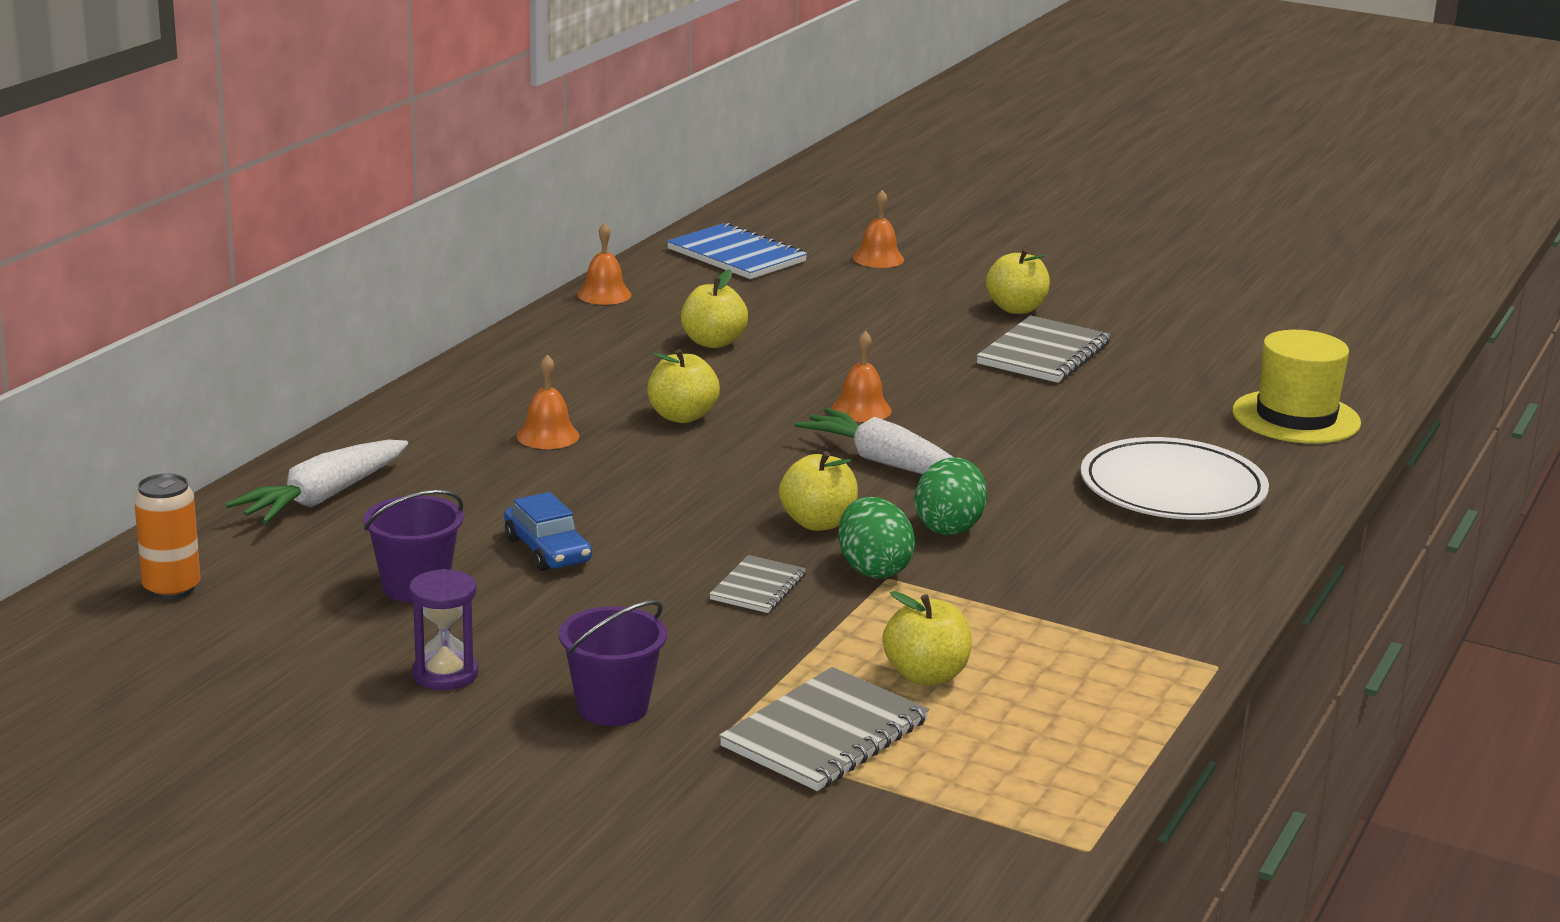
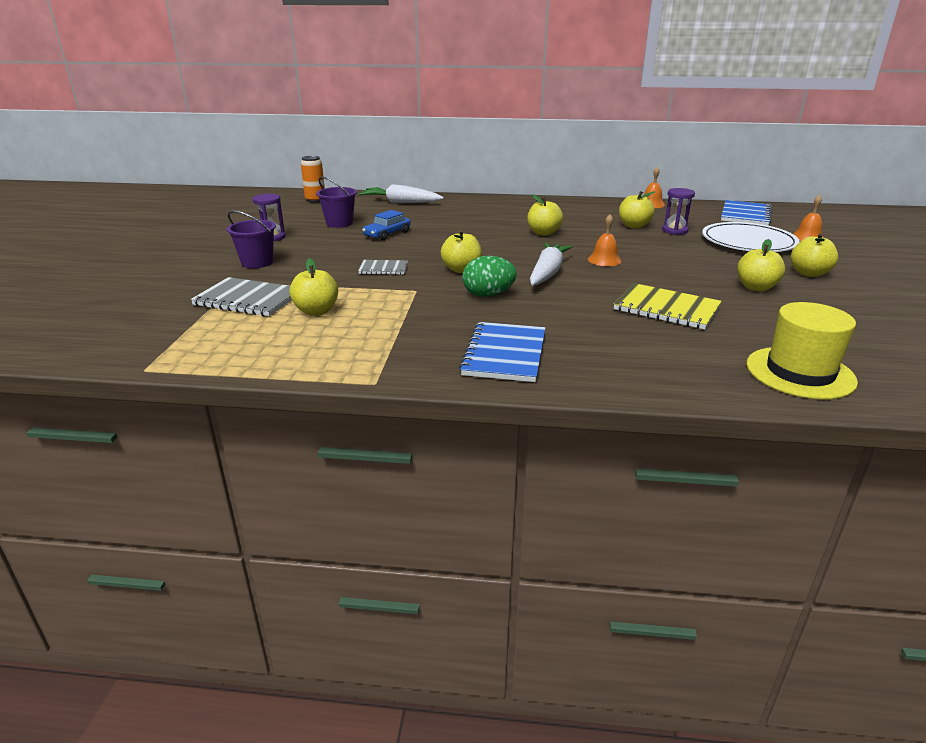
camera: 70 degrees right, 5 degrees up
orange bell [516,355,579,449] -> none
green egg [838,497,915,578] -> none
grey notebook [976,315,1111,383] -> yellow apple [737,239,785,292]
white plate [1081,437,1269,520] -> white plate moved to [702,222,800,252]
none -> blue notebook [459,322,545,382]
none -> yellow notebook [614,283,722,330]
none -> purple hourglass [662,188,695,235]

